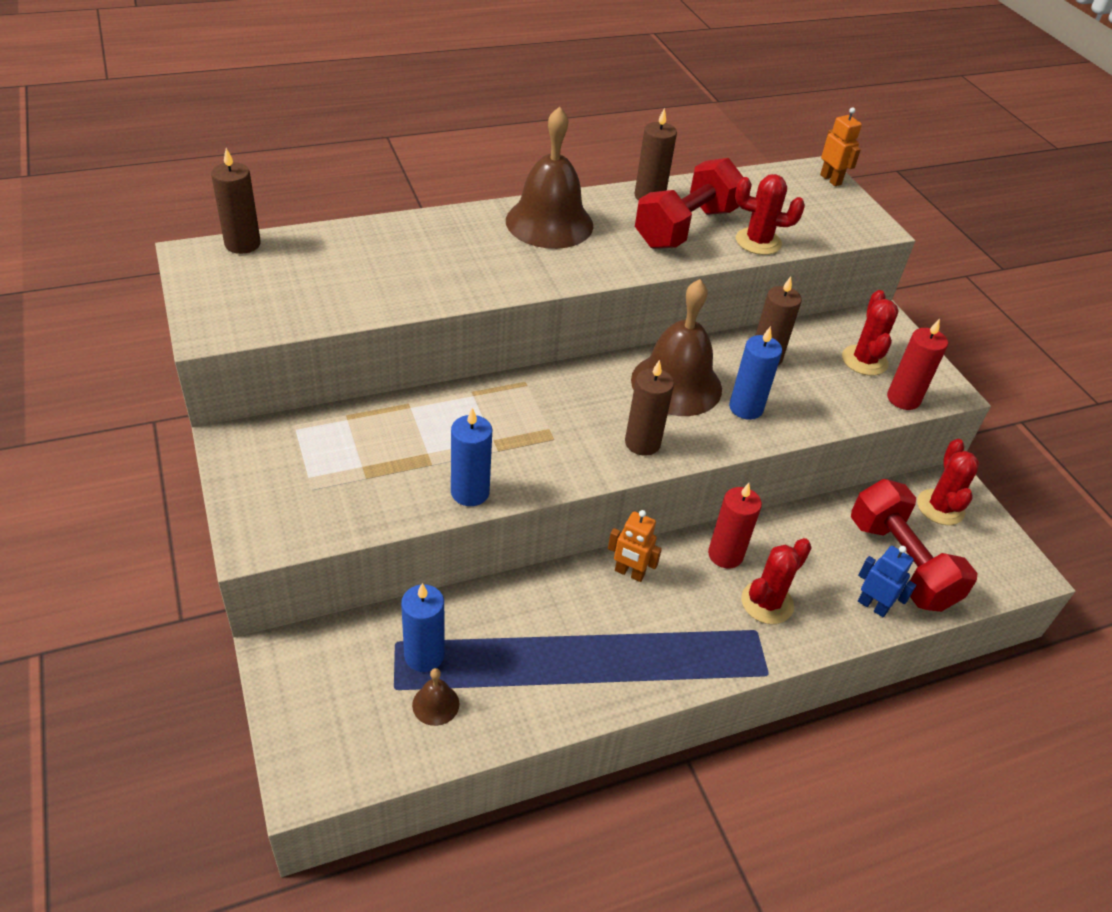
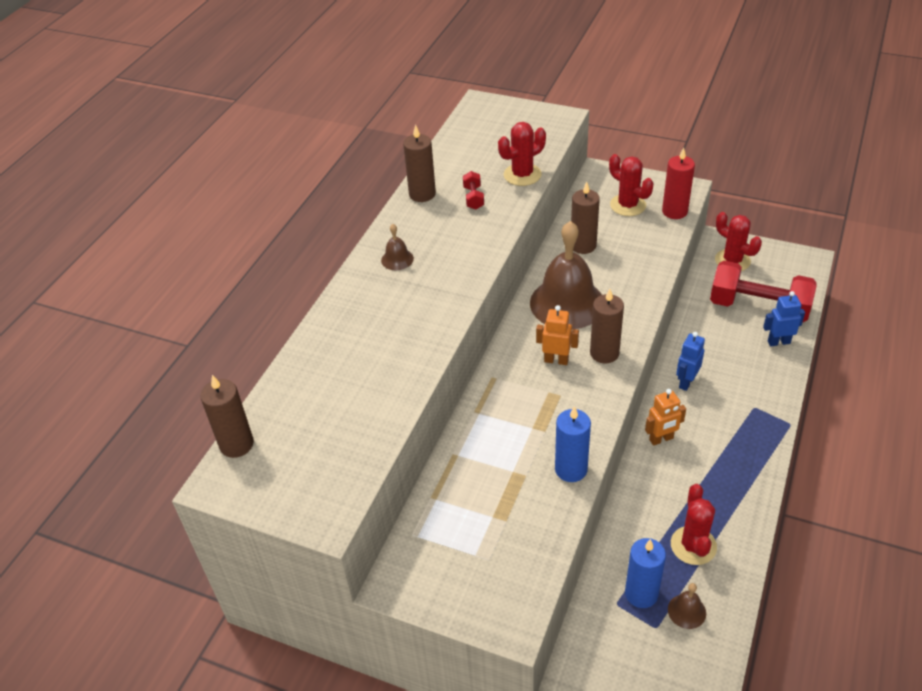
camera: 40 degrees left, 0 degrees up
brown bell [506,106,593,249] -> brown bell [381,224,414,270], size x0.42
red dumbbell [635,158,743,249] -> red dumbbell [463,171,484,210], size x0.41
red candle [708,483,762,568] -> blue robot [676,332,705,391]
blue candle [729,326,782,420] -> none
red cactus [741,538,812,624] -> red cactus moved to [671,484,717,565]
orange robot [820,107,862,186] -> orange robot moved to [536,305,579,365]

